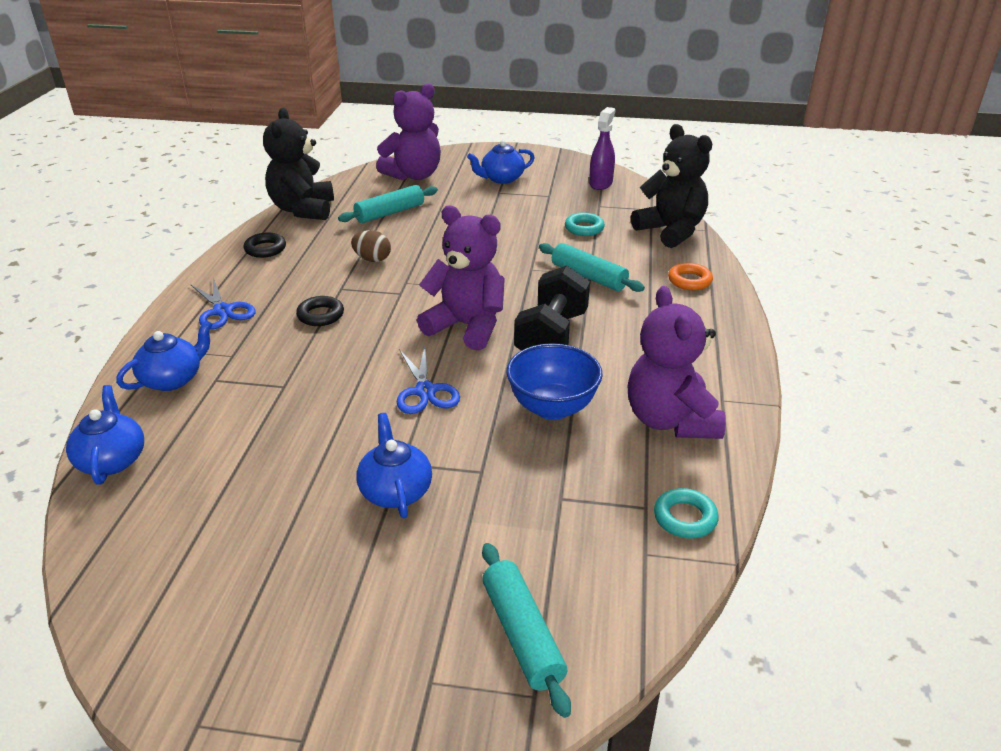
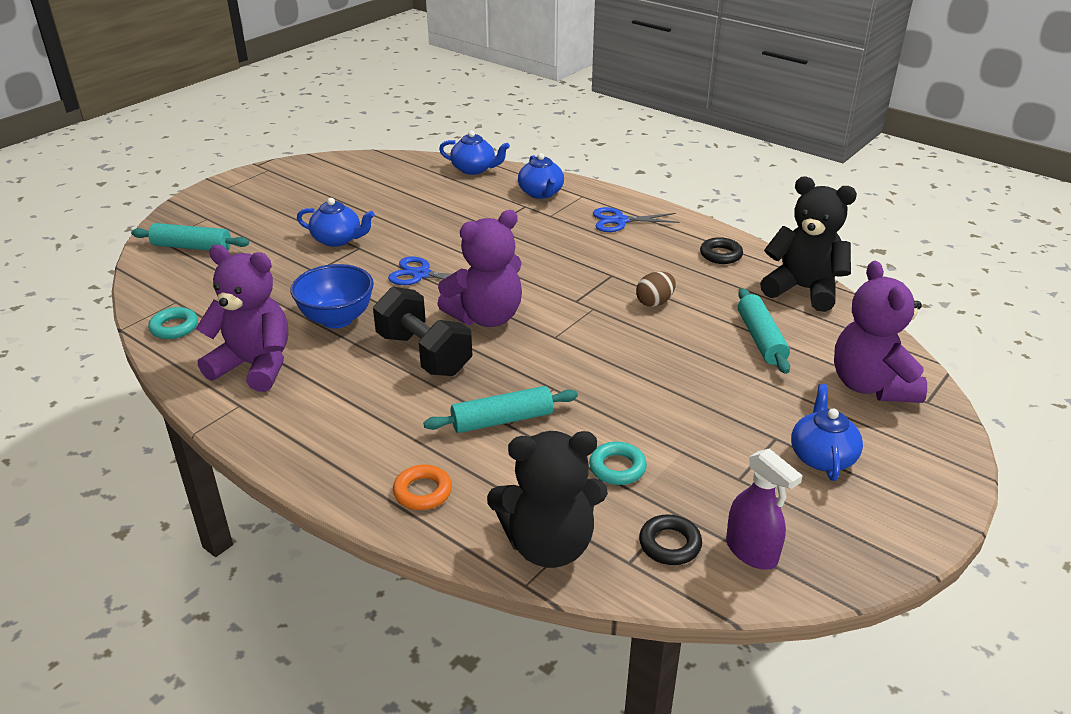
camera: 120 degrees right, 0 degrees up
black ring [296,296,344,326] -> black ring moved to [639,514,702,565]

